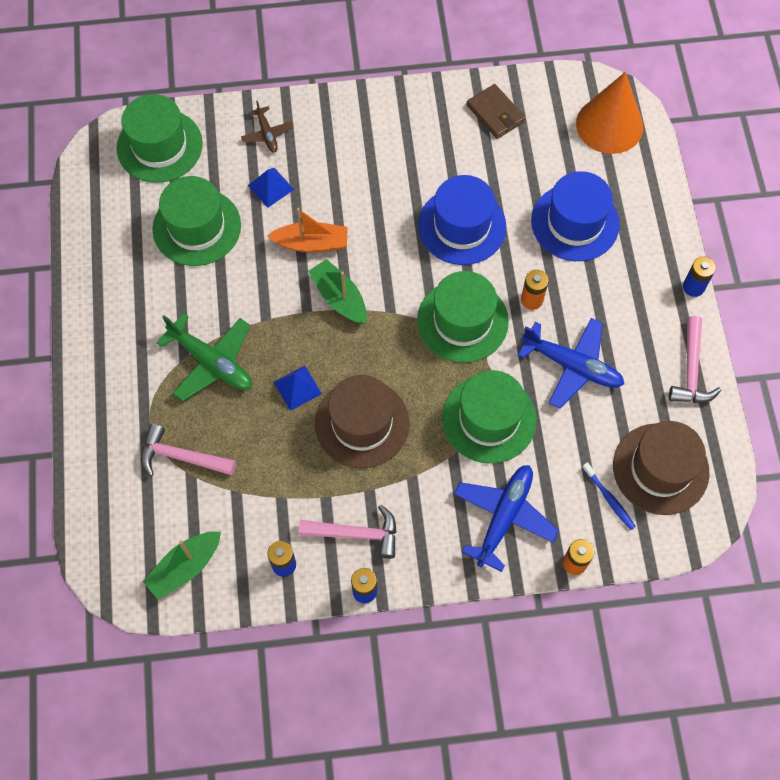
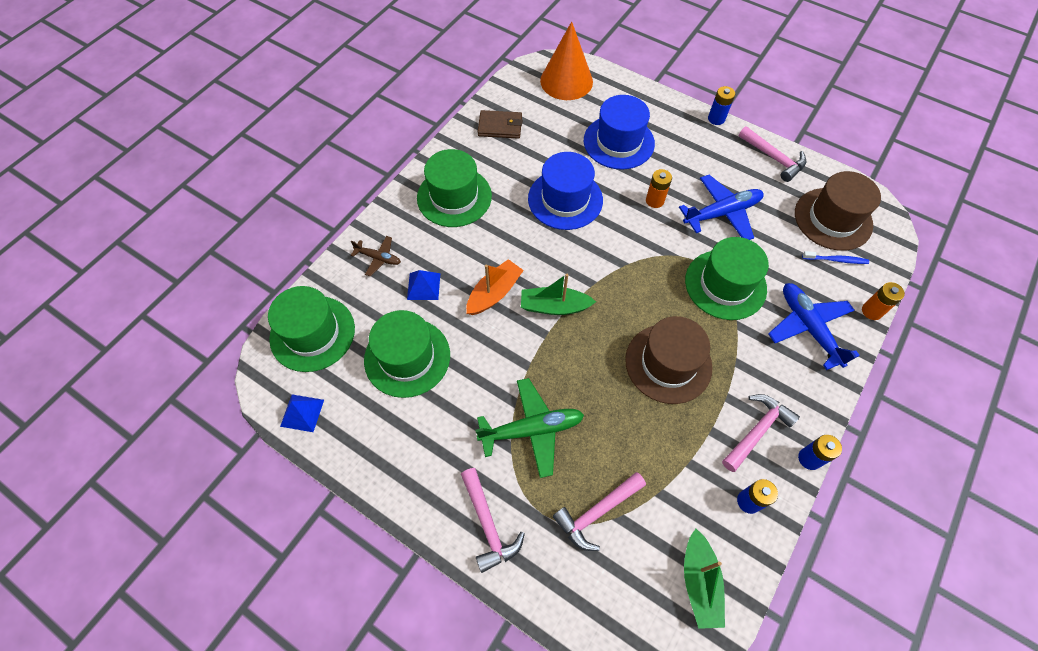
camera: 50 degrees left, 5 degrees down
blue pyramid [274,366,322,411] -> blue pyramid moved to [280,395,324,432]
green hat [417,271,509,363] -> green hat moved to [417,149,492,227]
none -> pink hammer [461,468,525,573]

